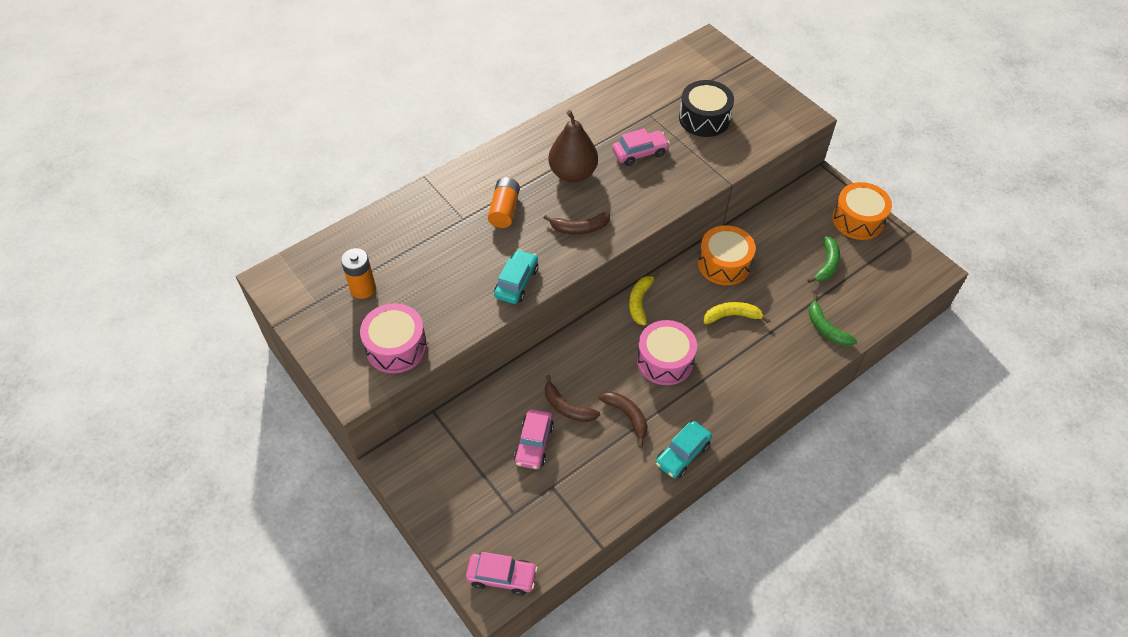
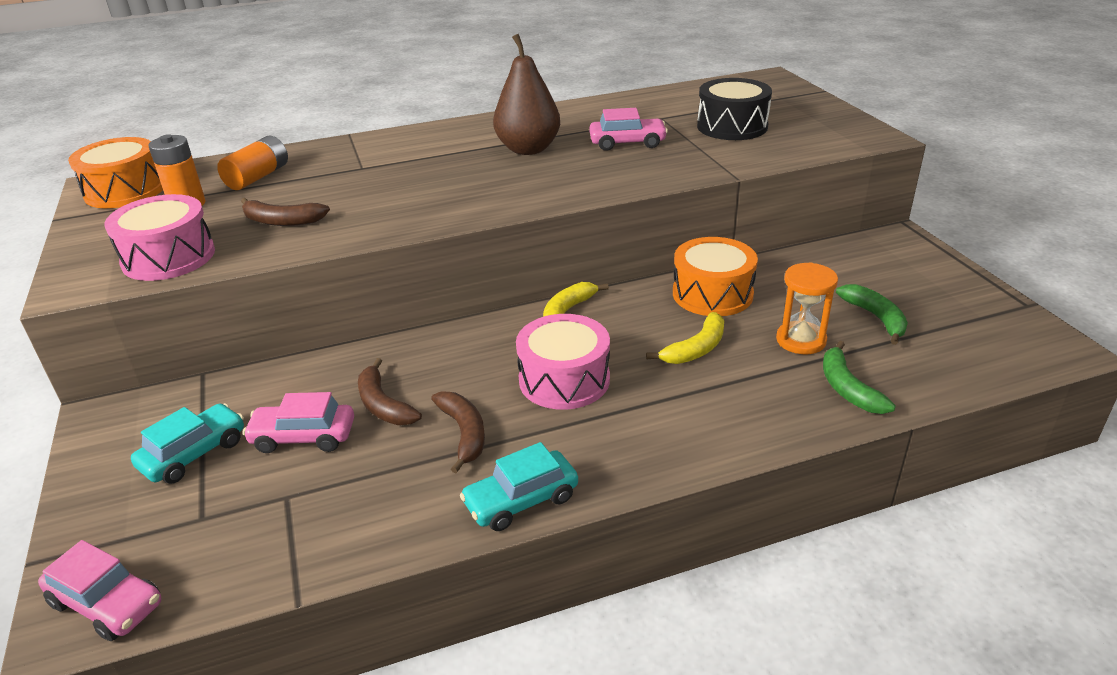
camera: 20 degrees right, 20 degrees down
orange battery [488,177,520,228] -> orange battery moved to [217,136,288,190]
turquoise car [494,249,538,304] -> turquoise car moved to [131,403,244,484]
pink car [514,409,554,469] -> pink car turned 60 degrees clockwise [243,392,354,453]
brown banana [544,212,610,235] -> brown banana moved to [241,198,330,226]
yellow banana [704,302,770,324] -> yellow banana turned 120 degrees clockwise [646,312,725,364]
green banana [808,236,840,283] -> green banana turned 60 degrees counterclockwise [836,284,908,345]
orange drum [832,182,892,240] -> orange drum moved to [68,137,163,208]
none -> orange hourglass [776,262,838,354]

